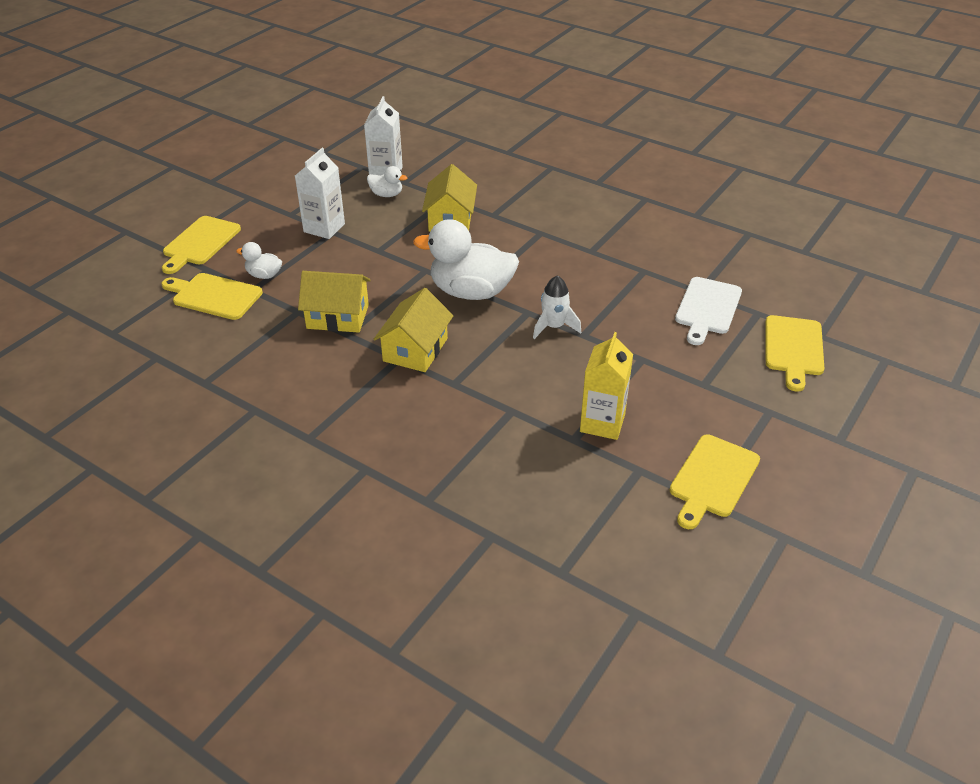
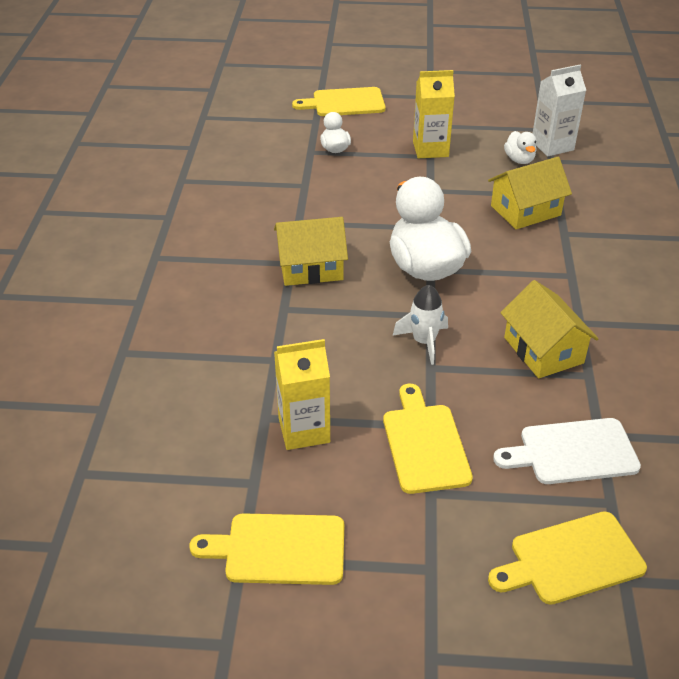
camera: 60 degrees right, 0 degrees up
yellow cutting board [162,273,263,320] -> yellow cutting board moved to [383,384,473,494]
white carton [295,148,345,239] -> yellow carton [413,70,455,158]
yellow house [298,271,371,333] -> yellow house moved to [500,280,599,378]

